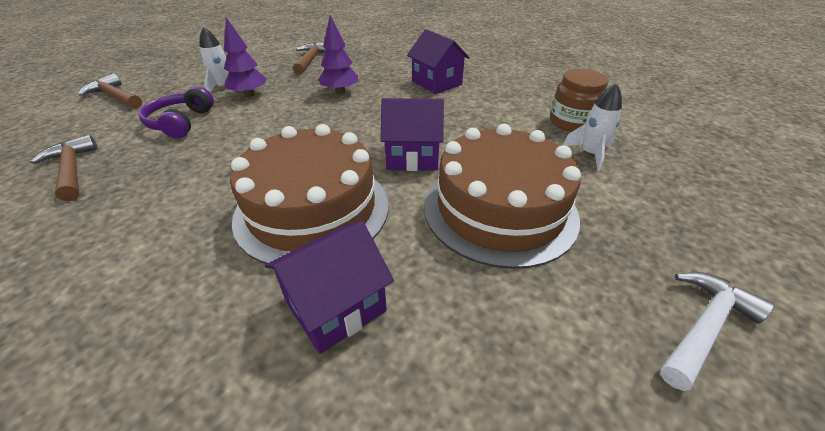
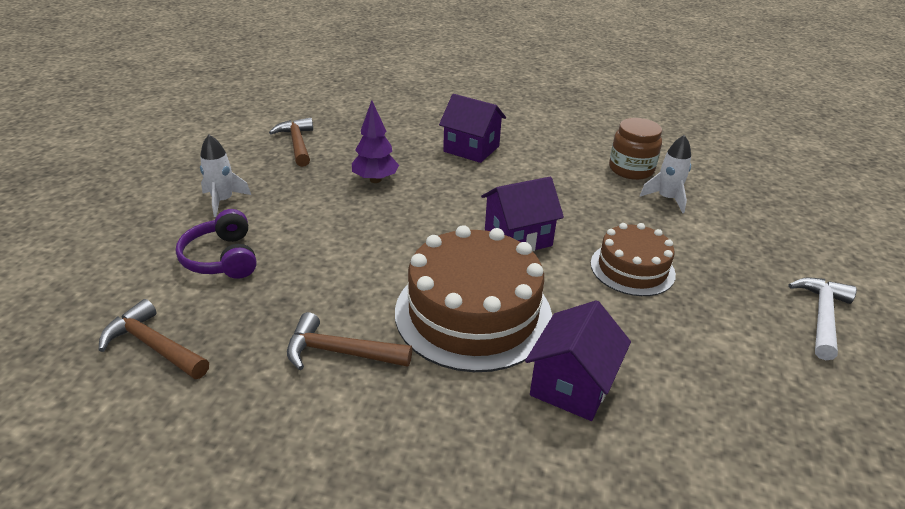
camera: 25 degrees left, 5 degrees down
brown hammer [78,73,142,109] -> brown hammer moved to [287,312,412,370]
purple tree [224,17,267,97] -> none
brown cake [424,124,581,269] -> brown cake [591,223,676,296], size x0.58

